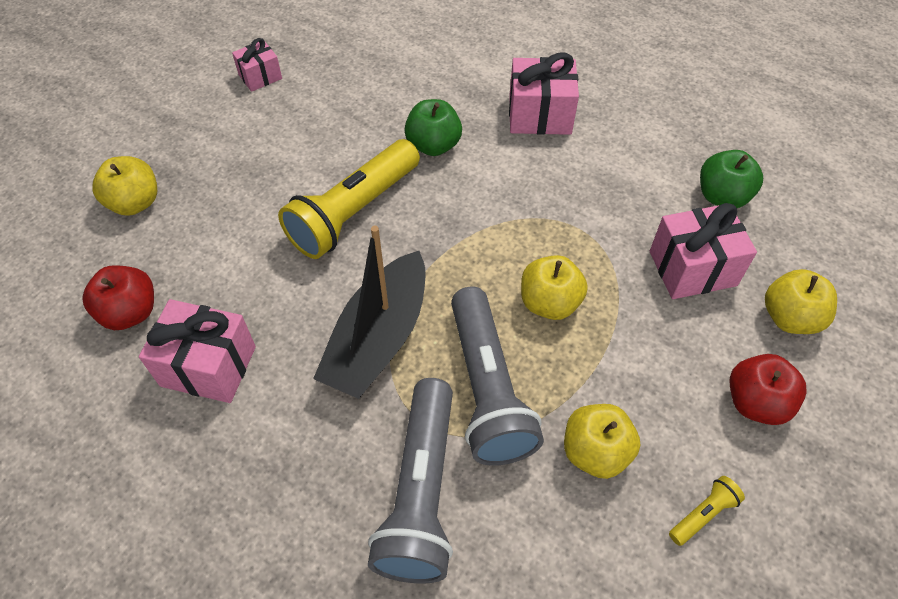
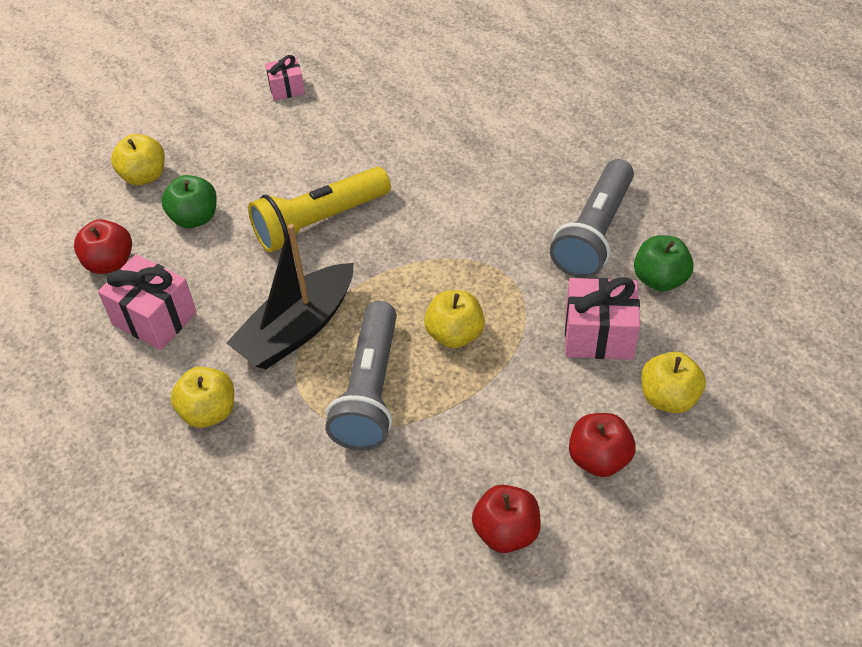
camera: 20 degrees right, 5 degrees down
grey flashlight [368,378,453,584] -> grey flashlight moved to [550,159,634,278]
green apple [404,99,462,156] -> green apple moved to [161,175,217,228]
pink gift [509,53,579,135] -> none
yellow apple [564,404,640,479] -> yellow apple moved to [171,367,234,428]
yellow flashlight [669,476,745,546] -> red apple [472,485,541,553]

